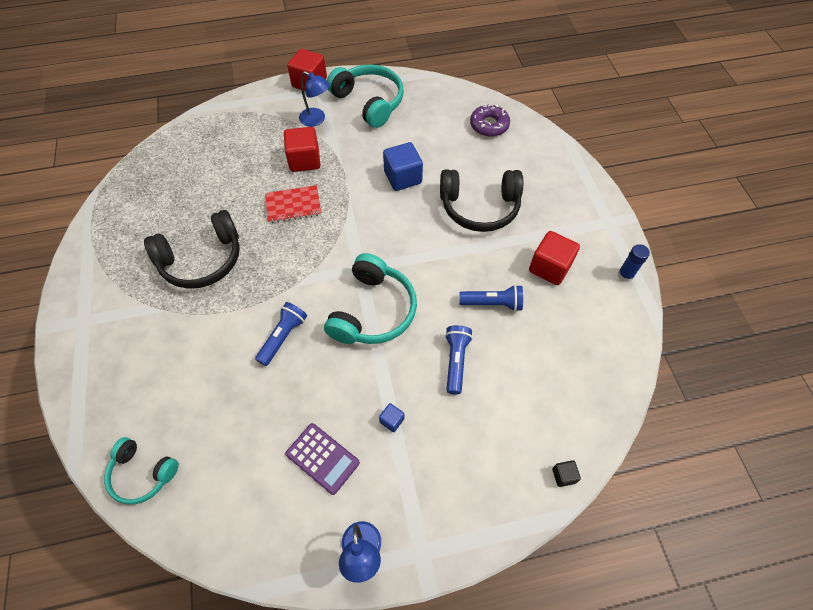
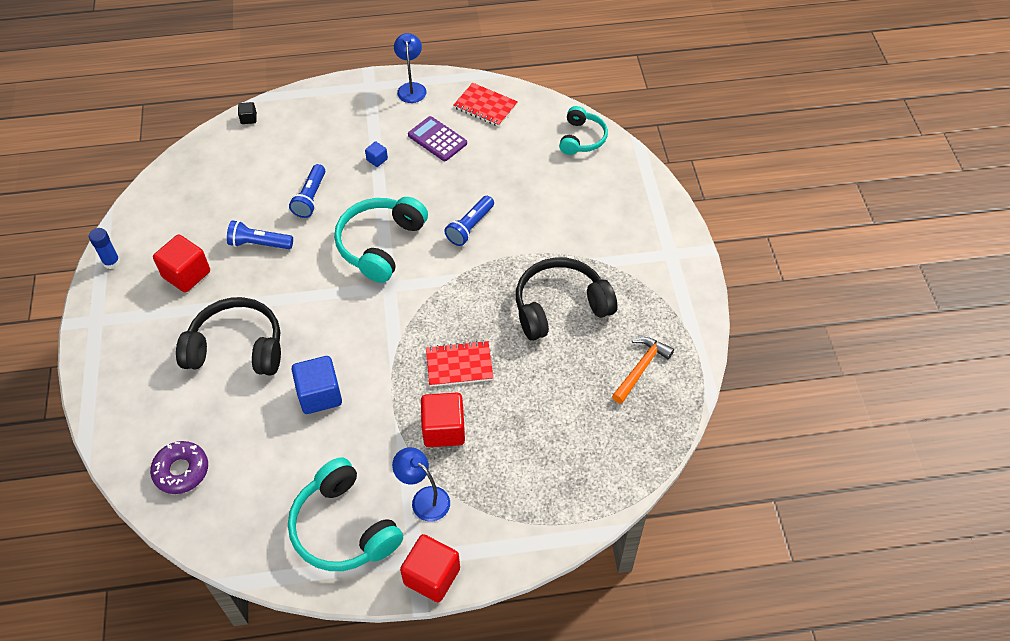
camera: 175 degrees left, 5 degrees down
turquoise headphones [104,437,179,504] -> turquoise headphones turned 75 degrees clockwise [559,106,608,155]
none -> red notebook [454,83,518,127]
none -> orange hammer [612,337,674,404]

